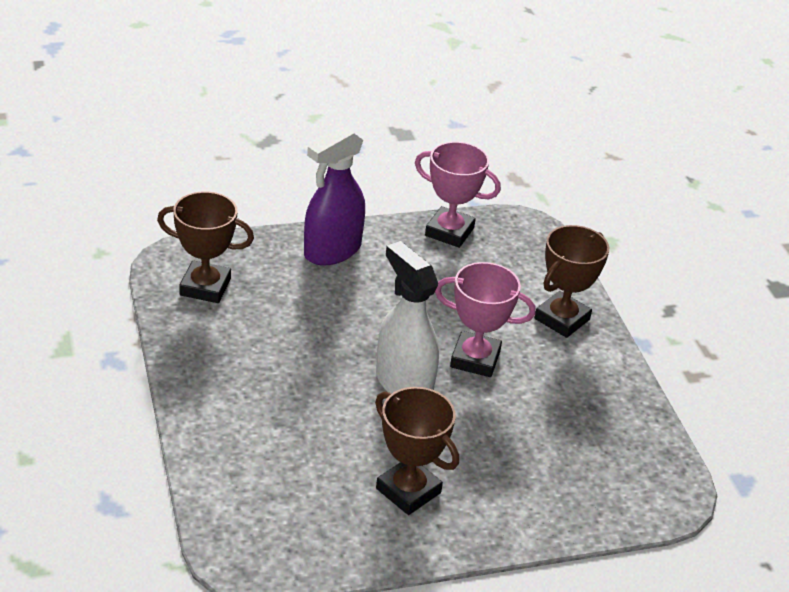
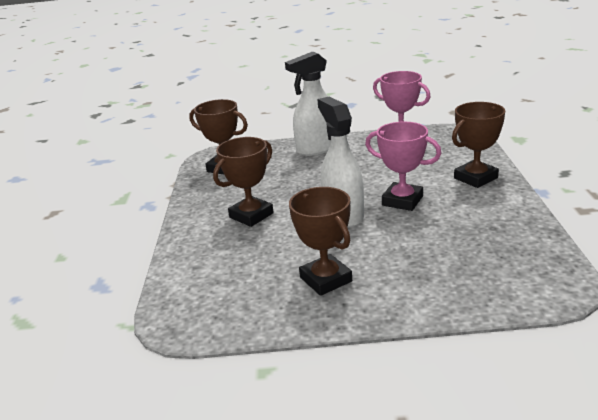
camera: 20 degrees right, 10 degrees down
purple spray bottle [304,127,365,266] -> white spray bottle [285,52,331,156]
none -> brown trophy [213,137,274,227]

